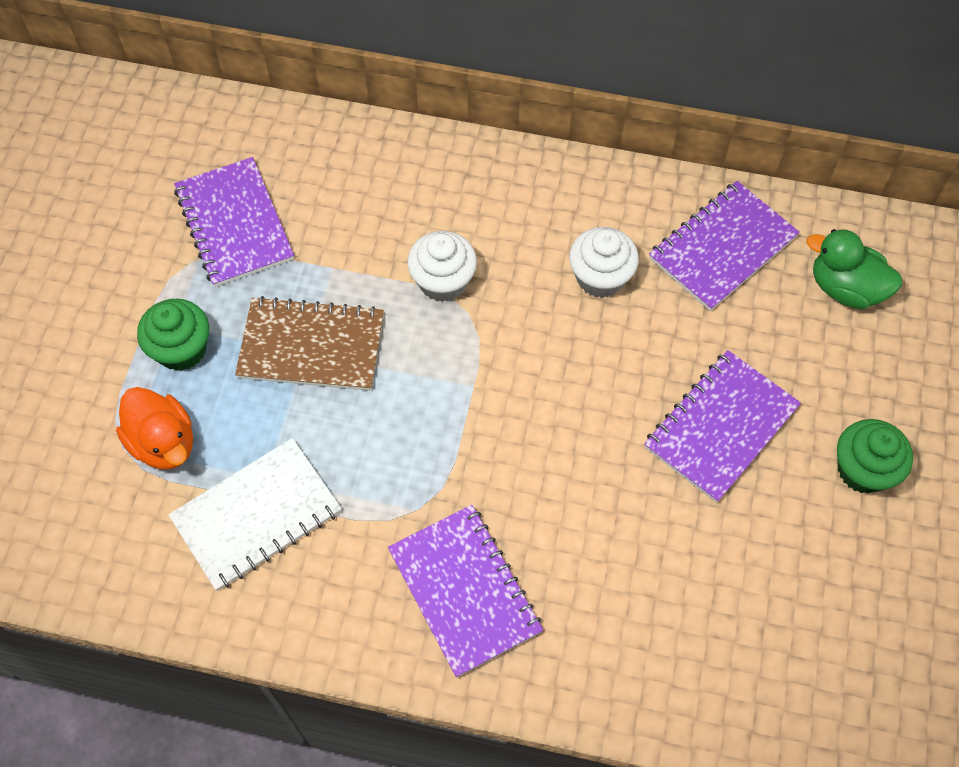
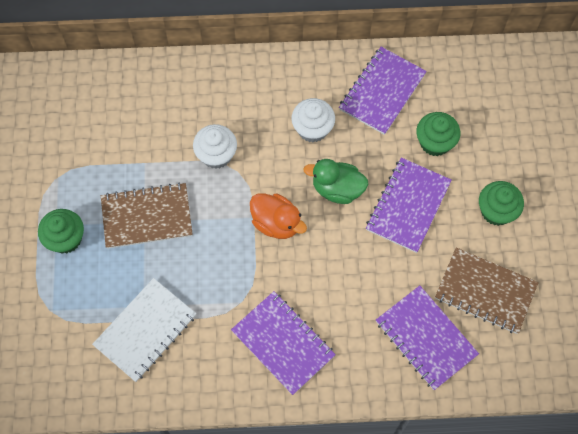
camera: 15 degrees left, 5 degrees up
orange duck [116,387,193,470] -> orange duck moved to [250,193,307,239]
purple notebook [174,157,294,287] -> purple notebook moved to [376,286,479,390]
green duck [807,229,902,309] -> green duck moved to [303,159,369,204]
none -> green cupcake [416,112,460,156]
none -> brown notebook [435,248,539,334]

